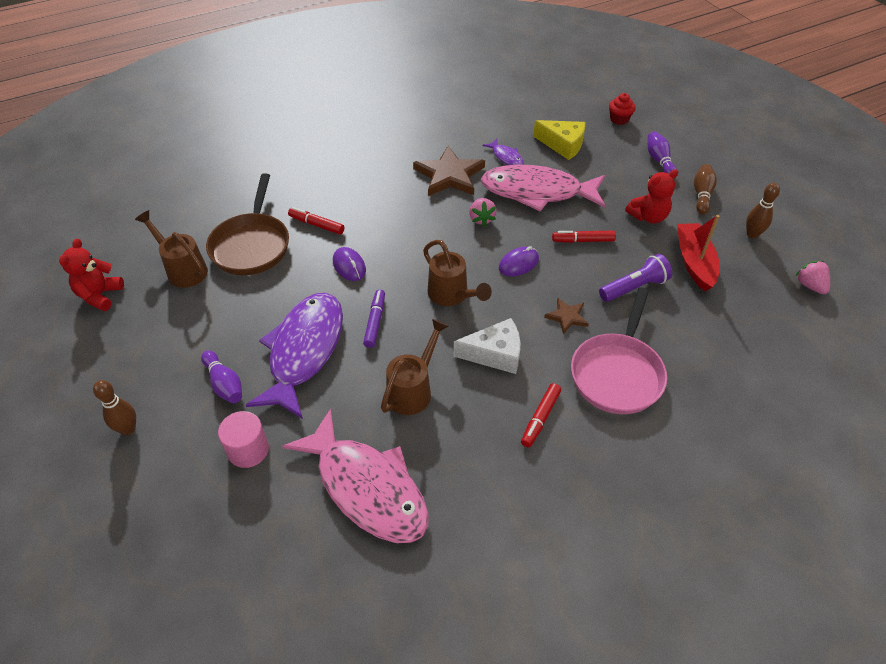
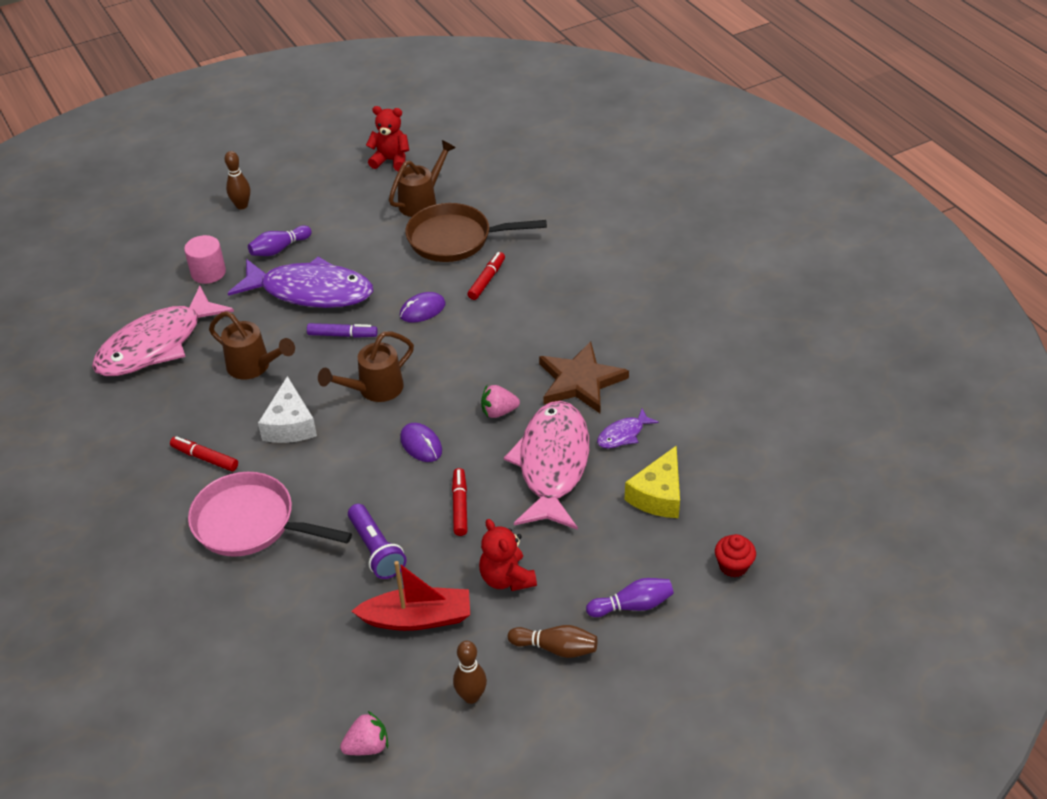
camera: 90 degrees right, 5 degrees down
brown star [544,298,589,334] -> none

